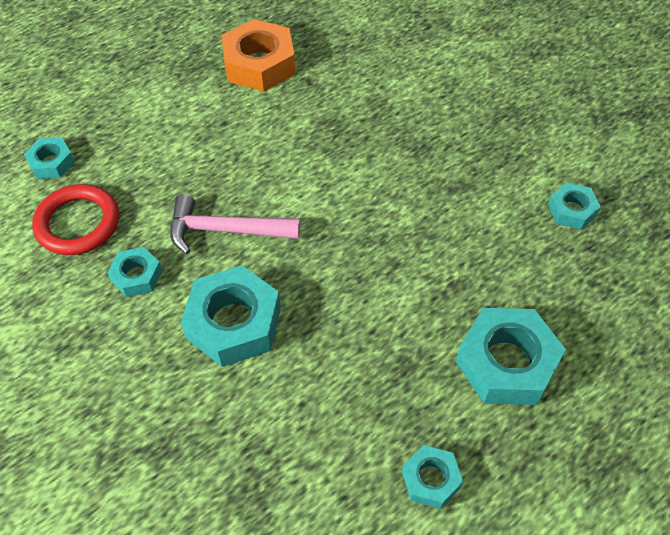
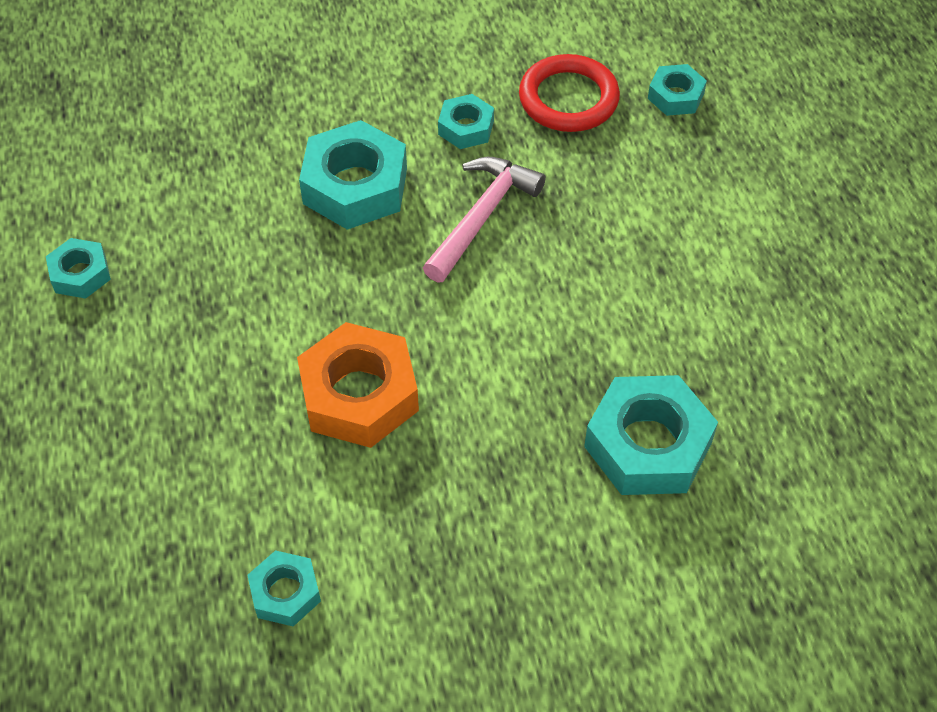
camera: 115 degrees right, 0 degrees up
orange nut [222,19,296,92] -> orange nut moved to [297,322,419,448]
turquoise nut [456,308,566,405] -> turquoise nut moved to [584,375,718,495]

